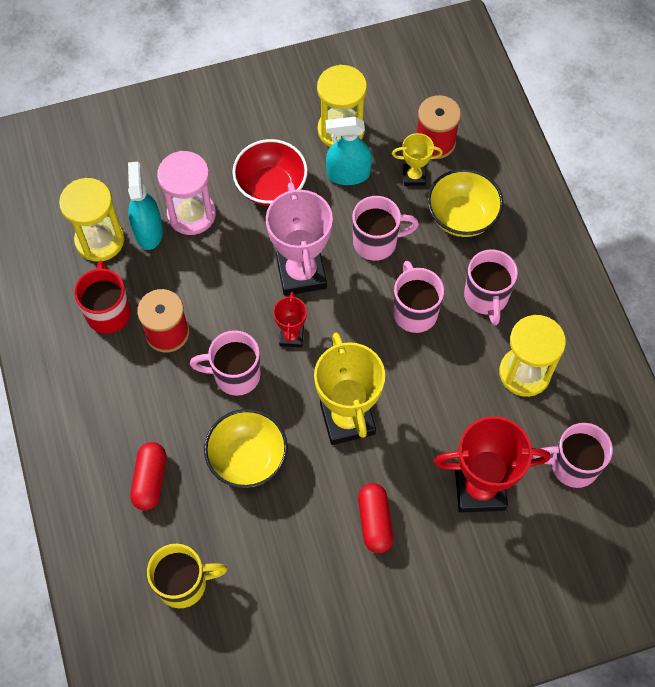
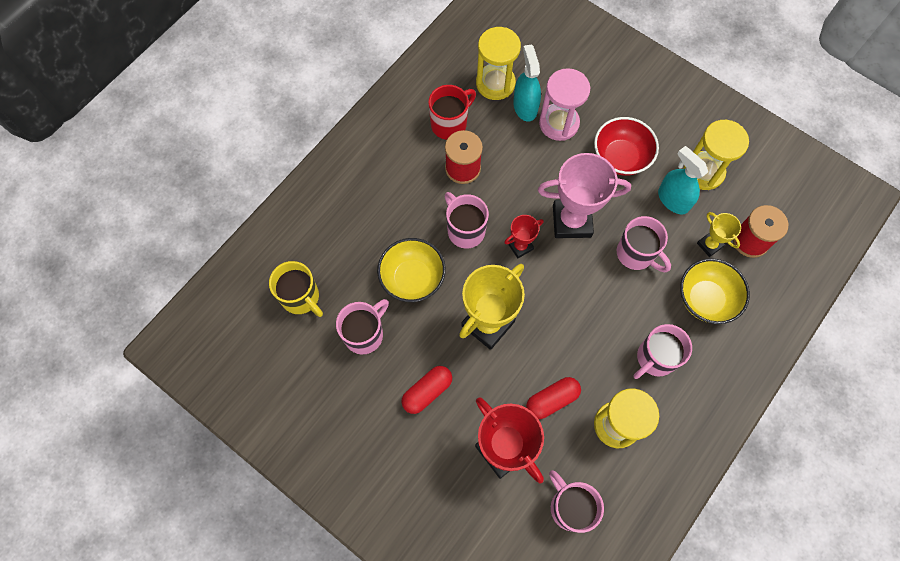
camera: 55 degrees right, 5 degrees up
turquoise spray bottle [128,162,163,250] -> turquoise spray bottle turned 60 degrees counterclockwise [513,44,541,122]
red capsule [130,442,166,510] -> red capsule moved to [526,377,581,419]
pink trophy [266,183,333,296] -> pink trophy turned 45 degrees clockwise [538,153,631,238]
pink mug [393,261,444,333] -> pink mug moved to [336,299,389,354]

